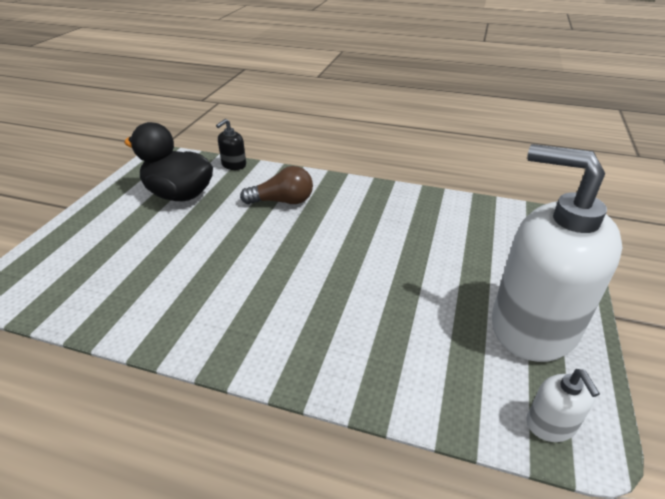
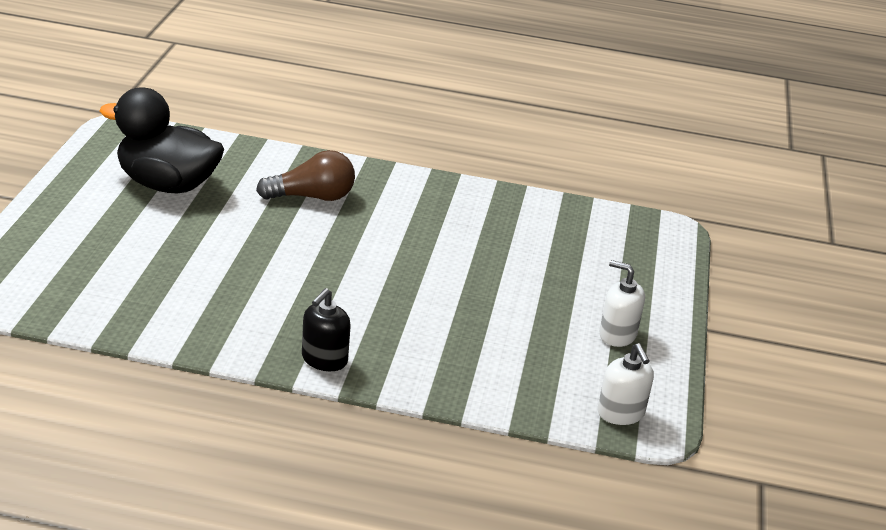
camera: 10 degrees left, 5 degrees down
black soap dispenser [216,119,246,170] -> black soap dispenser moved to [302,288,351,371]
white soap dispenser [492,144,623,362] -> white soap dispenser [599,260,645,347], size x0.40

